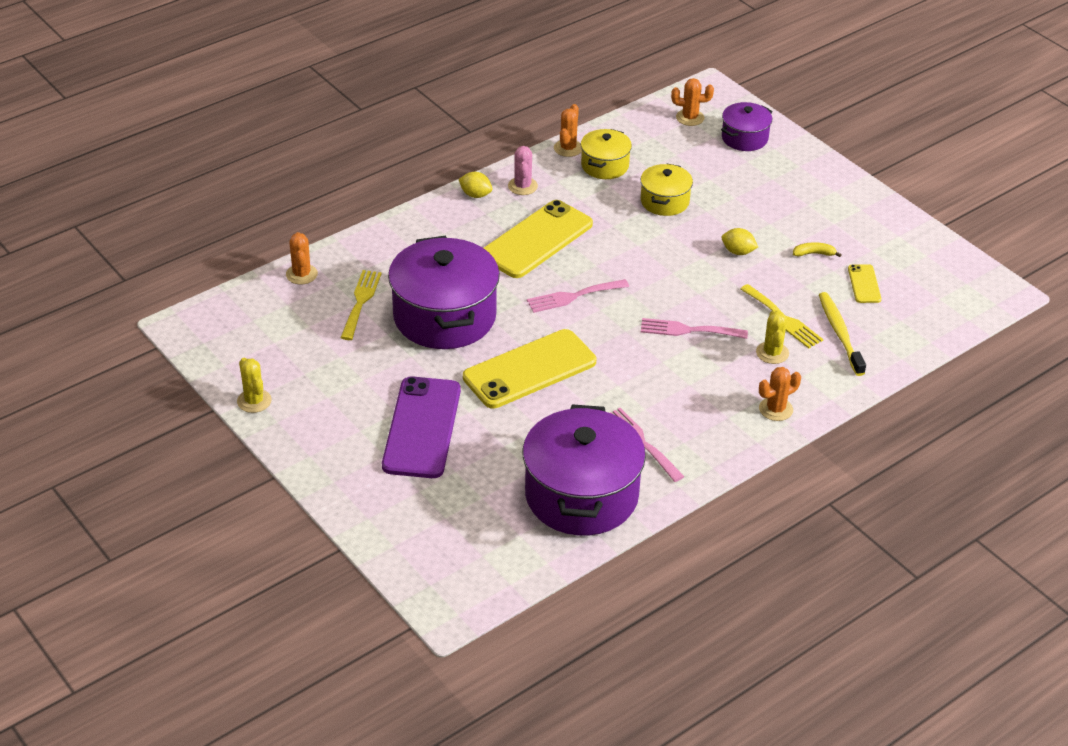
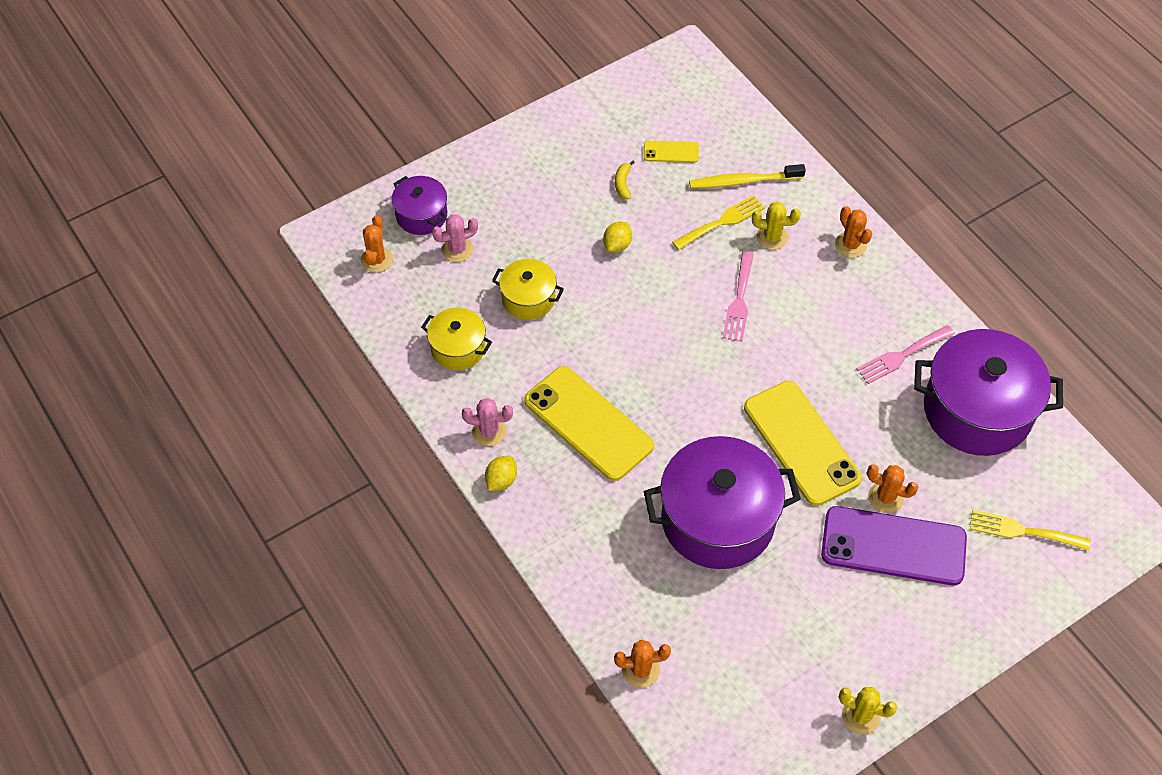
camera: 85 degrees left, 15 degrees up
yellow cactus [237,358,271,413] -> yellow cactus turned 45 degrees clockwise [839,687,897,734]
yellow fork [341,270,381,340] -> yellow fork moved to [970,510,1091,550]
pink fork [527,279,629,313] -> none
orange cactus [554,104,582,157] -> orange cactus moved to [867,464,918,513]
none -> pink cactus [432,214,478,262]

